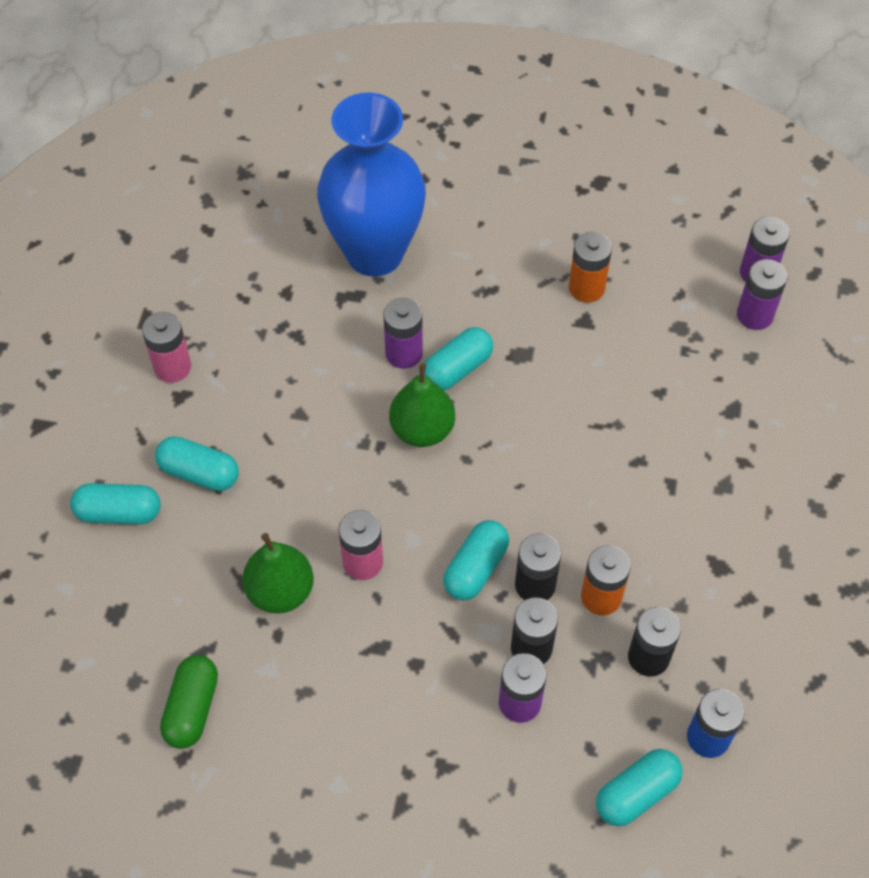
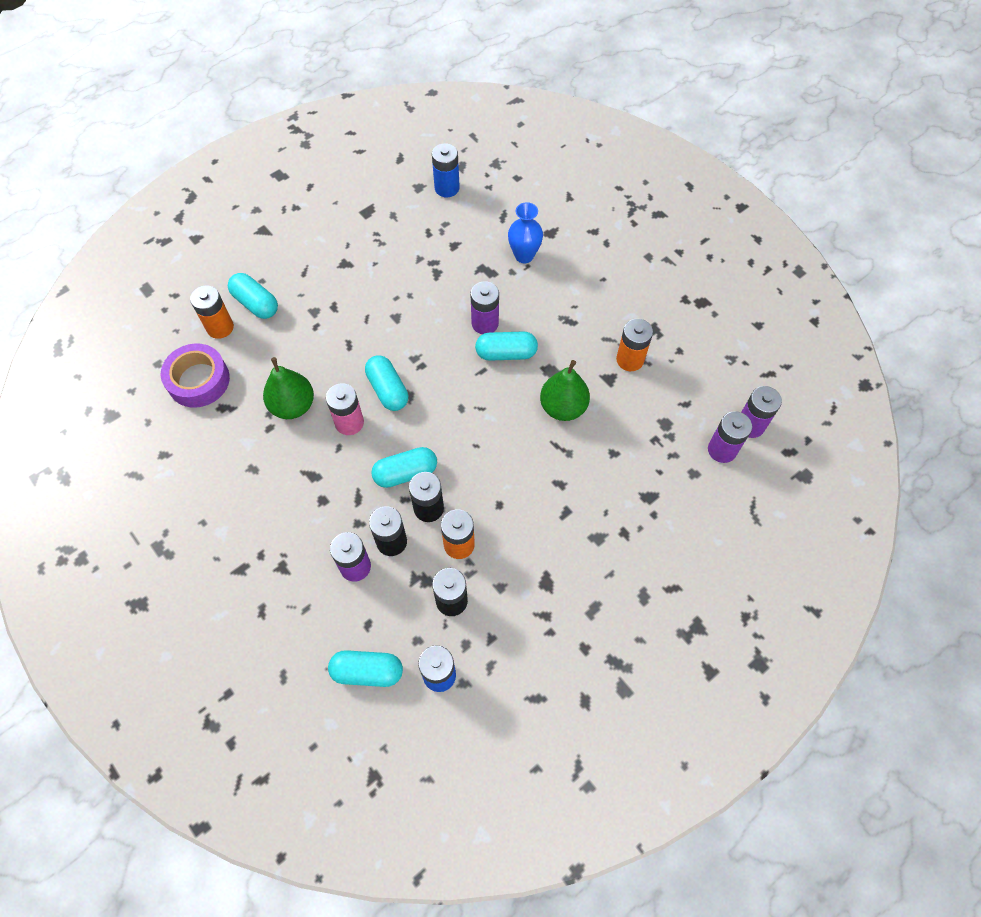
camera: 40 degrees right, 5 degrees up
pink battery [142,312,191,383] -> none
turquoise capsule [155,436,239,491] -> turquoise capsule moved to [365,355,408,411]
green capsule [160,655,218,749] -> none
blue vase [317,93,426,277] -> blue vase [508,202,543,263], size x0.46
green pear [389,363,455,447] -> green pear moved to [540,360,590,421]
none -> purple tape [161,343,230,408]
none -> orange battery [190,286,234,339]
none -> blue battery [432,143,460,197]

